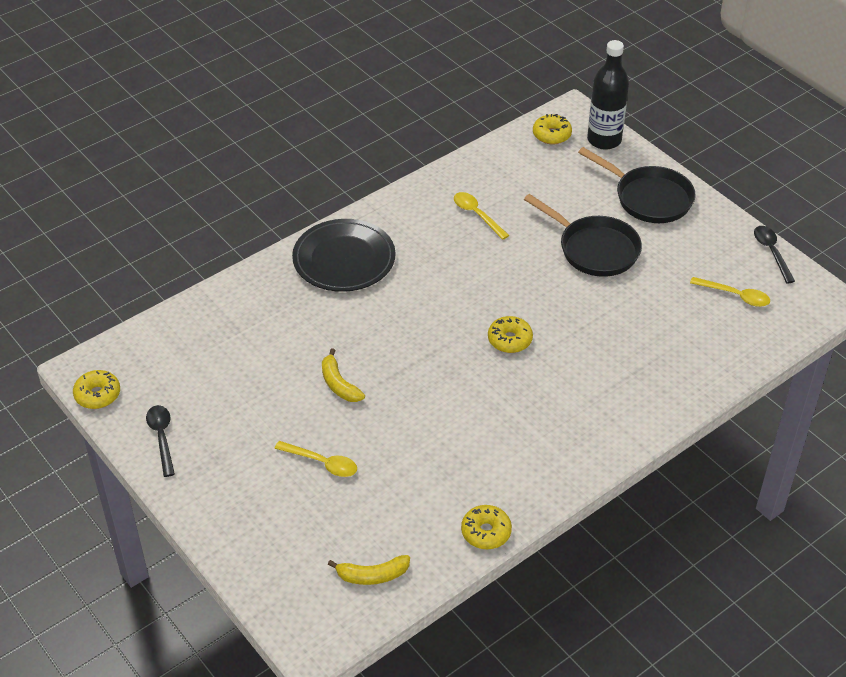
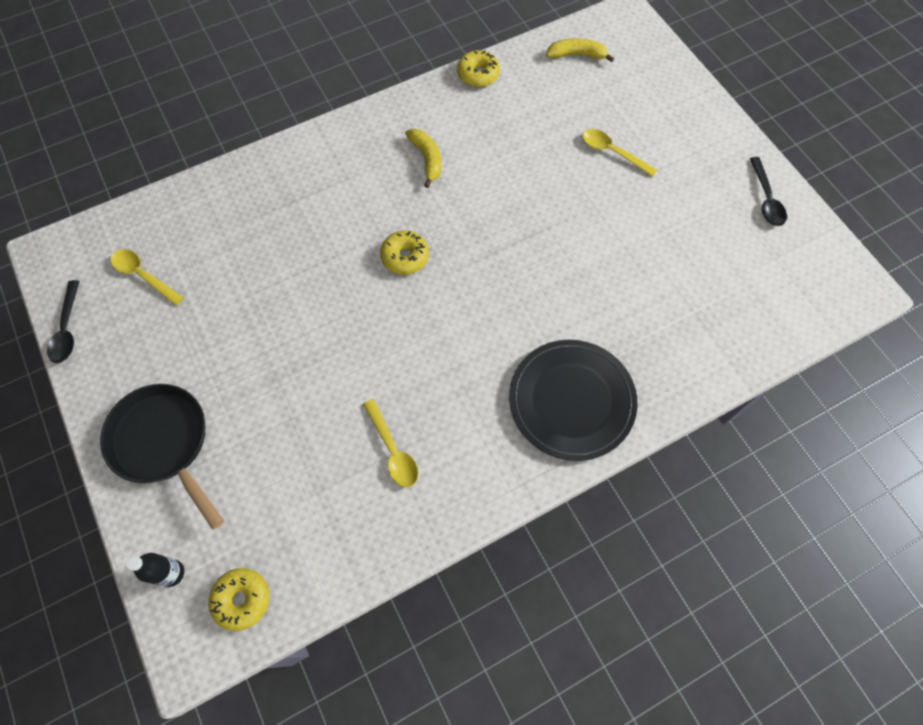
camera: 170 degrees left, 20 degrees up
yellow donut [73,370,120,409] -> none
yellow banana [322,348,365,402] -> yellow banana moved to [405,129,441,188]
black pan [524,194,642,277] -> none
black bottle [587,40,629,150] -> black bottle [126,553,184,587], size x0.52

